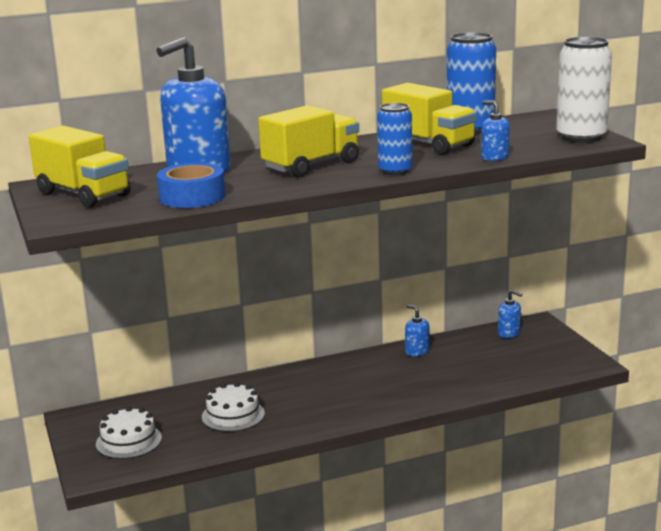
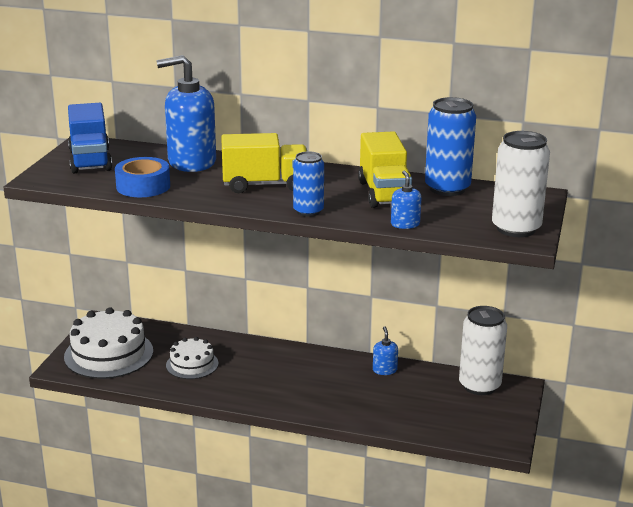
camera: 35 degrees right, 5 degrees up
yellow truck [29,126,131,208] -> blue truck [68,103,112,173]
white cake [96,406,162,459] -> white cake [64,307,153,379], size x1.71
blue soap dispenser [498,290,522,338] -> white can [459,306,507,395]

